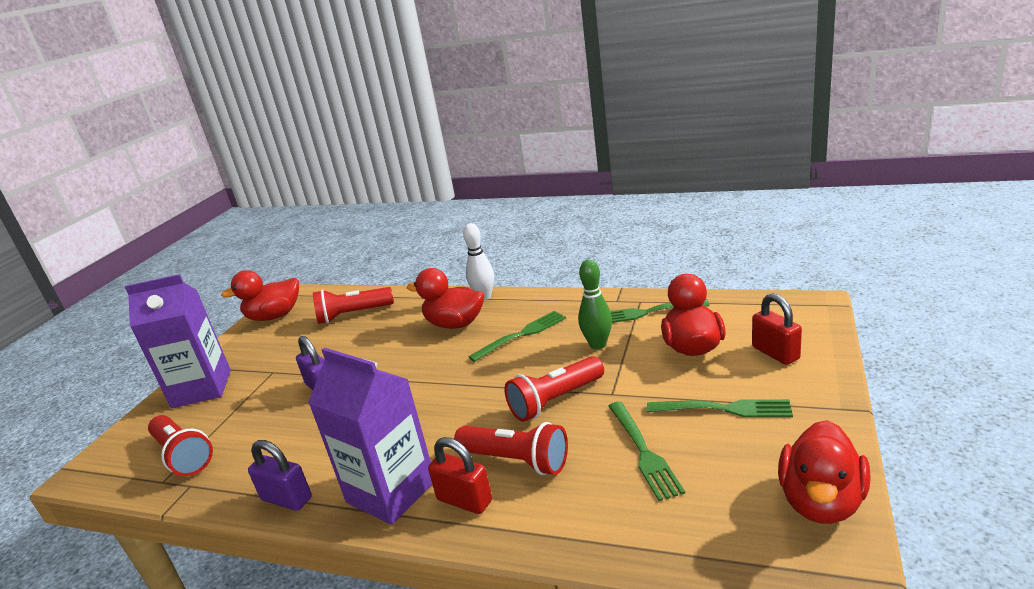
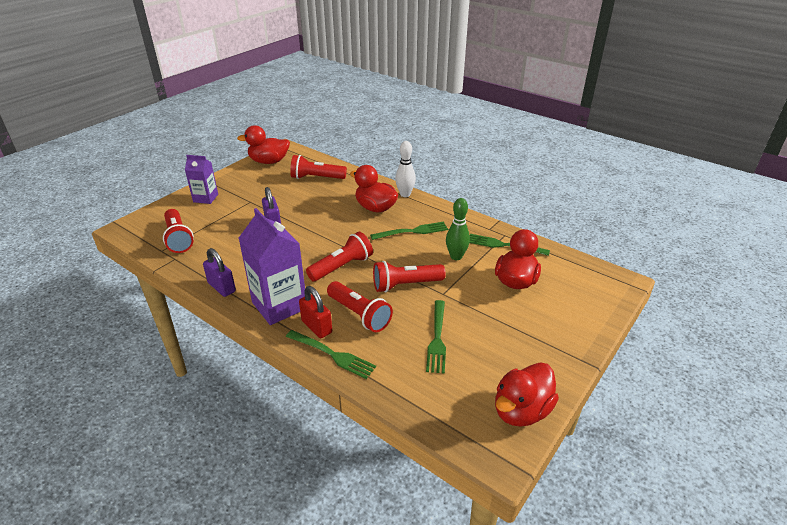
camera: 15 degrees right, 10 degrees up
purple carton [125,274,231,408] -> purple carton [185,155,218,204], size x0.58
green fork [647,399,793,417] -> green fork moved to [286,330,376,379]
red padlock [752,293,802,365] -> none
none -> red flashlight [306,232,373,281]

